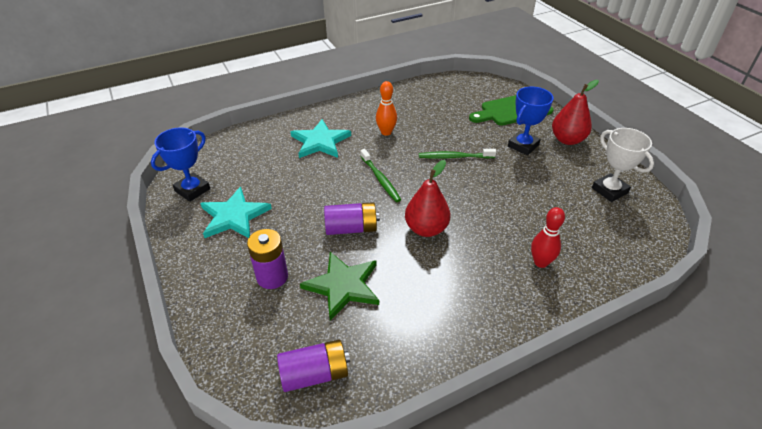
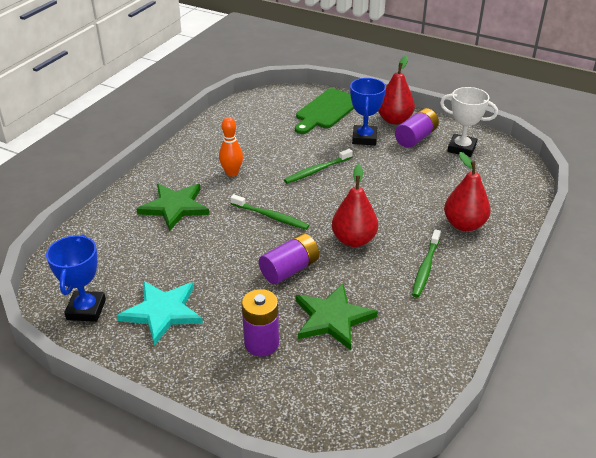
camera: 35 degrees left, 5 degrees down
purple battery [277,339,350,392] -> purple battery moved to [395,108,439,148]
turquoise star [290,119,351,158] -> green star [137,184,210,231]
red bowling pin [531,207,565,268] -> red pear [444,152,491,231]
none -> green toothbrush [412,229,441,297]

